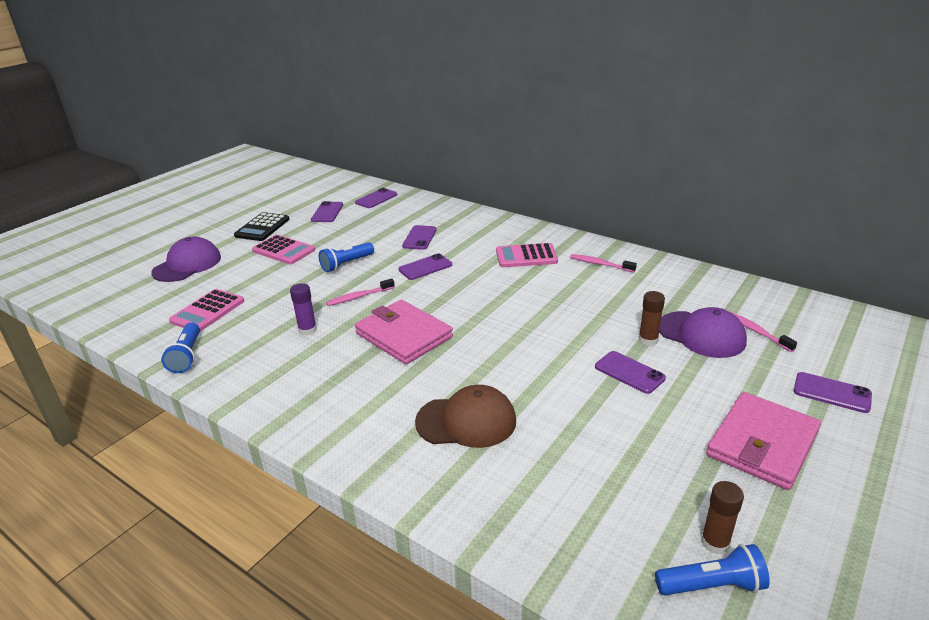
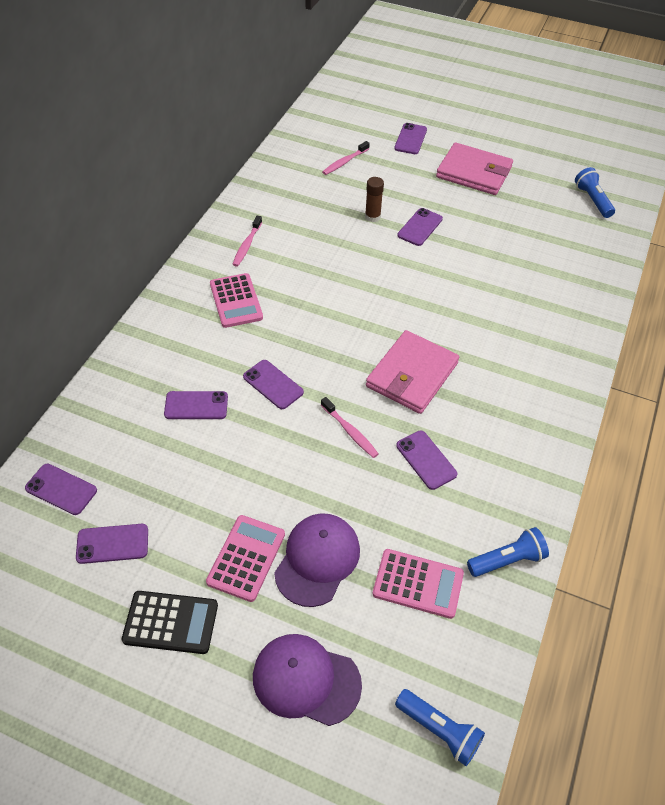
camera: 105 degrees left, 20 degrees up
purple glue stick [290,283,317,335] -> purple phone [396,431,457,490]
blue flashlight [319,242,374,272] -> blue flashlight moved to [395,689,485,766]
brown cap [415,385,516,448] -> none
purple cap [659,307,747,358] -> purple cap moved to [274,513,360,607]
brown glue stick [701,481,744,554] -> none

